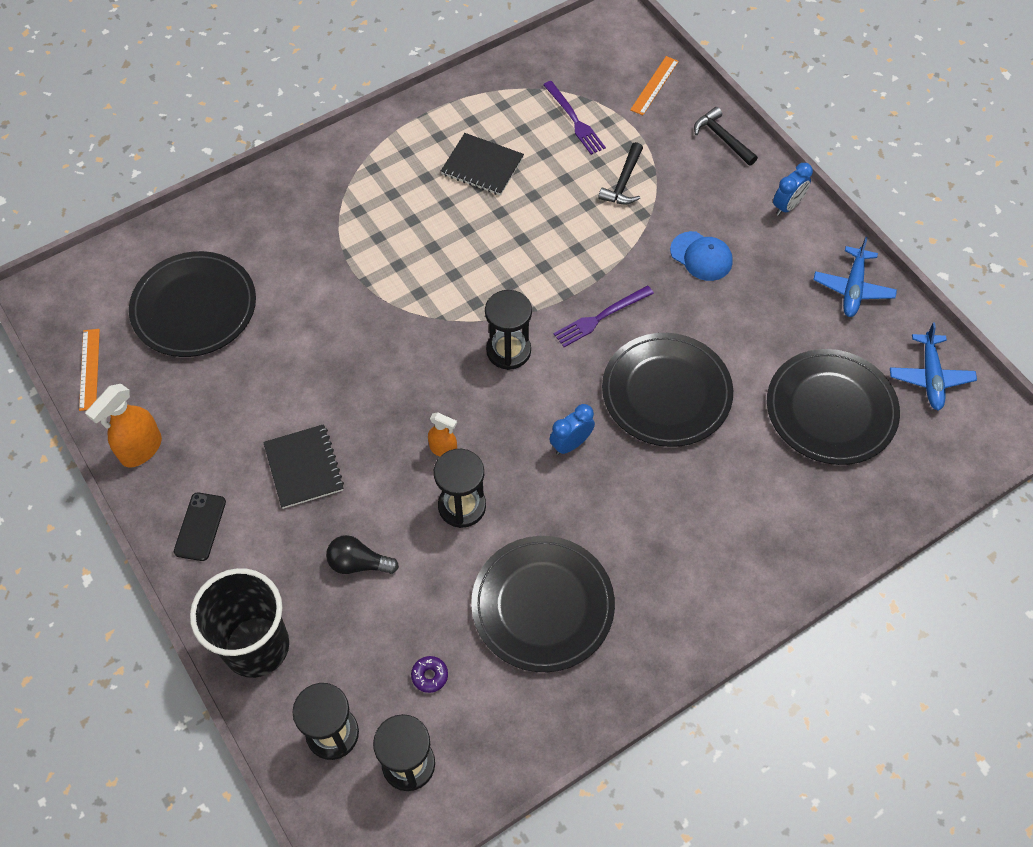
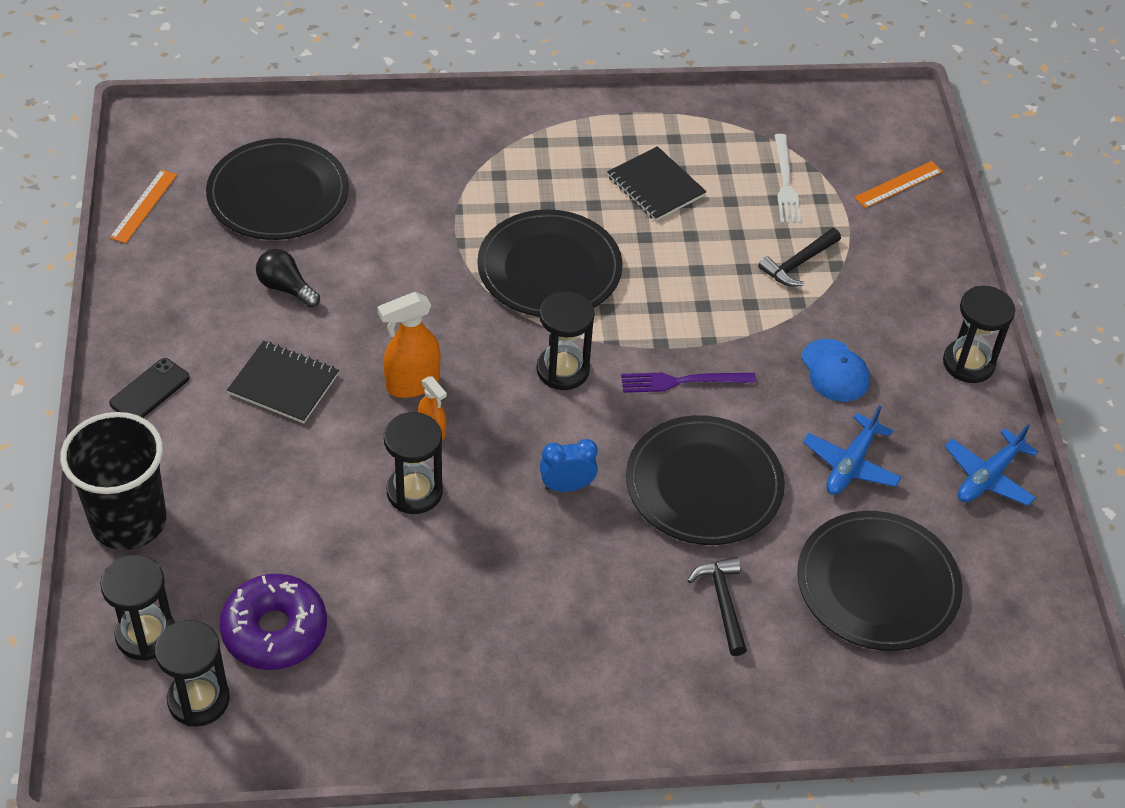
camera: 25 degrees right, 10 degrees down
orange spray bottle [85,384,162,468] -> orange spray bottle moved to [378,292,440,398]
black notebook [263,424,344,509] -> black notebook turned 75 degrees counterclockwise [227,341,339,423]
black light bulb [326,535,399,574] -> black light bulb moved to [256,249,320,308]
purple donut [411,656,448,693] -> purple donut [220,574,327,670], size x2.48
black plate [471,536,615,672] -> black plate moved to [477,209,623,317]
purple fork [543,81,606,155] -> white fork [774,134,802,223]
black hammer [694,107,758,166] -> black hammer moved to [687,557,747,656]
blue clock [773,163,813,216] -> black hourglass [943,286,1015,383]
blue plane [890,322,977,411] -> blue plane moved to [803,405,902,495]

